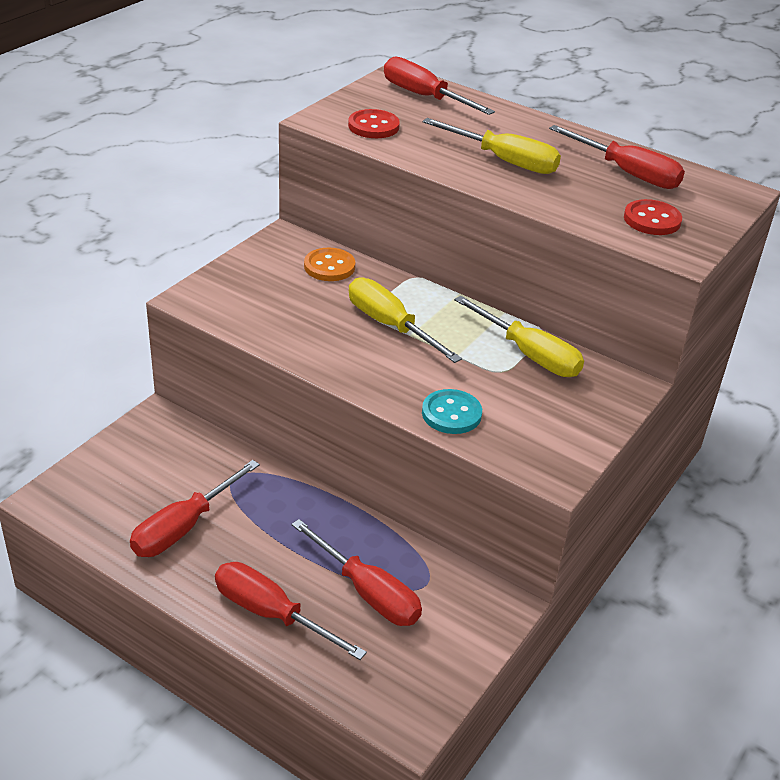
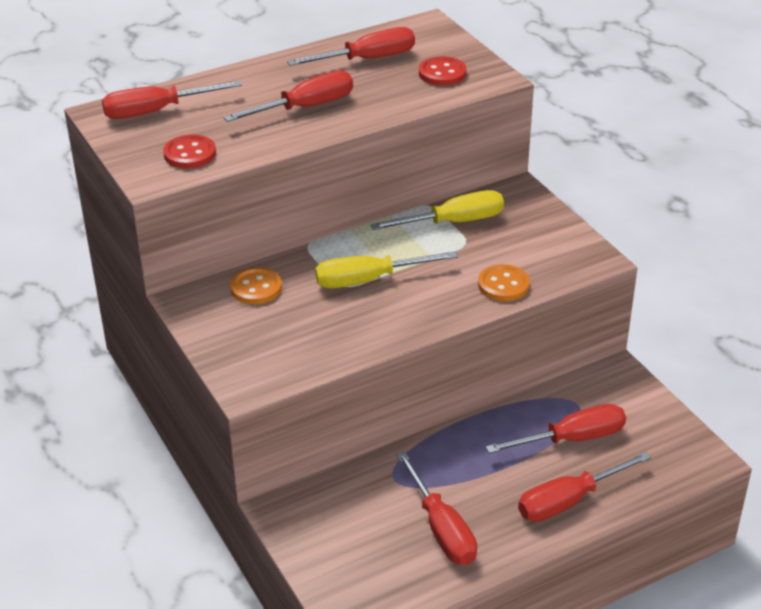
camera: 60 degrees left, 0 degrees up
turquoise button [422,389,482,434] -> orange button [478,264,530,301]
yellow screwdriver [423,118,561,174] -> red screwdriver [223,71,353,122]

